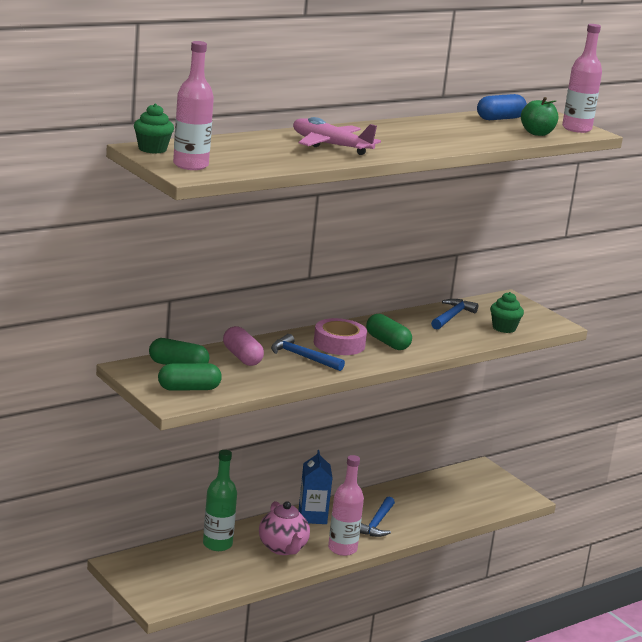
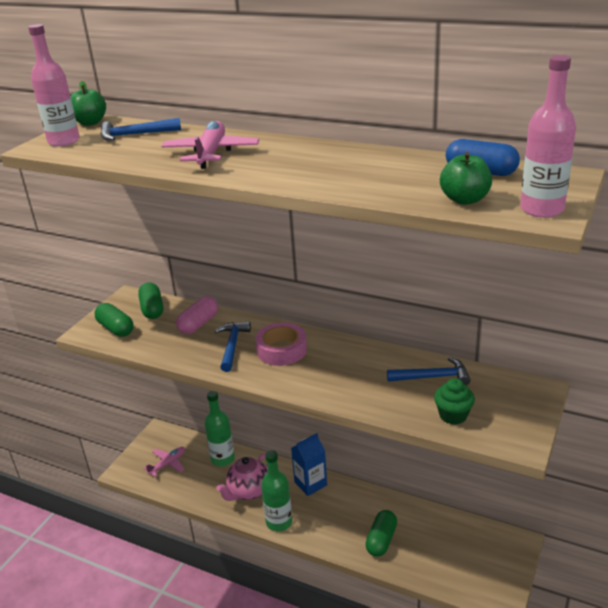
camera: 65 degrees right, 10 degrees up
green cupcake [134,104,174,154] -> green apple [71,81,106,126]
pink bottle [328,455,364,556] -> green bottle [261,450,292,531]
blue hammer [360,497,395,537] -> blue hammer moved to [100,118,181,141]
green capsule [366,314,412,350] -> green capsule moved to [365,510,397,557]
none -> pink plane [144,447,185,477]

